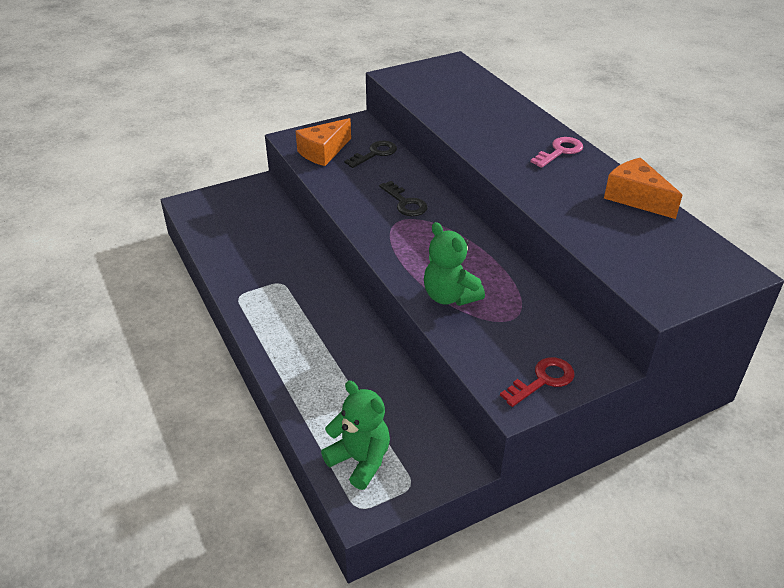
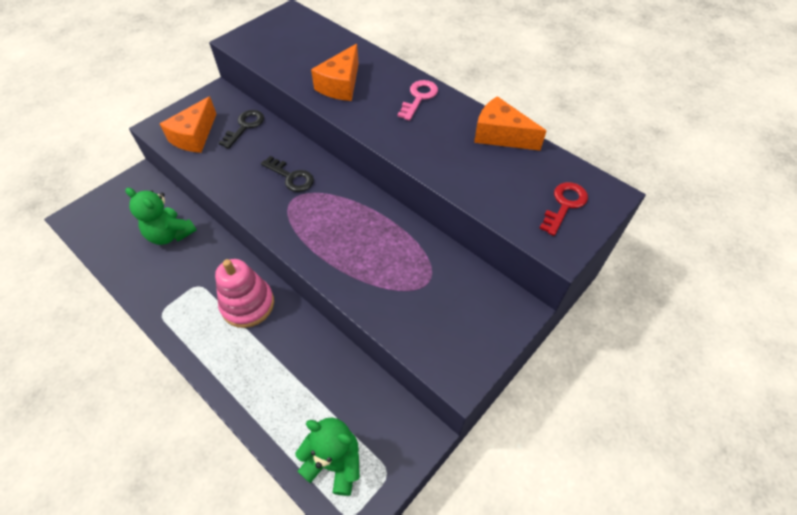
camera: 20 degrees left, 15 degrees up
green teddy bear [424,222,485,306] -> green teddy bear moved to [126,188,197,245]
red key [500,357,574,407] -> red key moved to [539,182,588,236]
none -> pink stacking toy [215,259,274,328]
none -> orange cheese [311,44,359,101]

